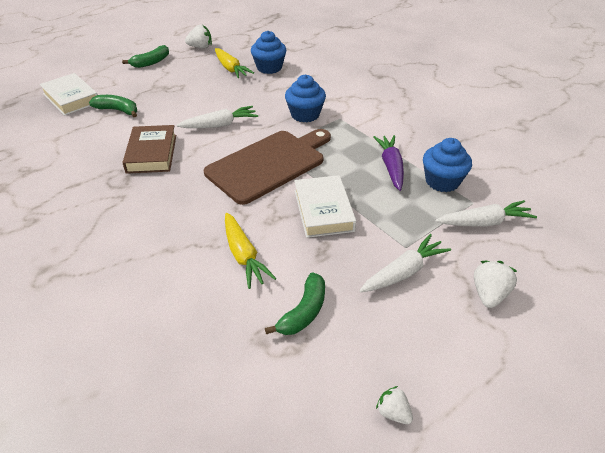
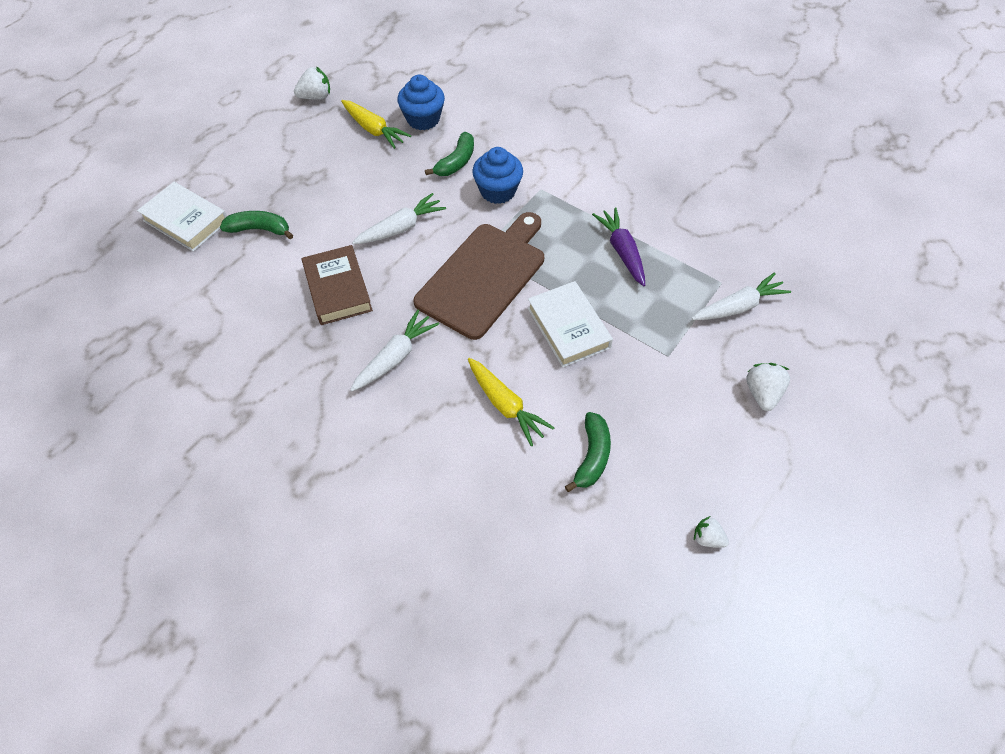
camera: 15 degrees left, 15 degrees up
green banana [122,45,169,68] -> green banana moved to [425,132,474,176]
white carrot [360,234,451,292] -> white carrot moved to [350,310,439,391]
blue cupcake [423,138,472,192] -> none

